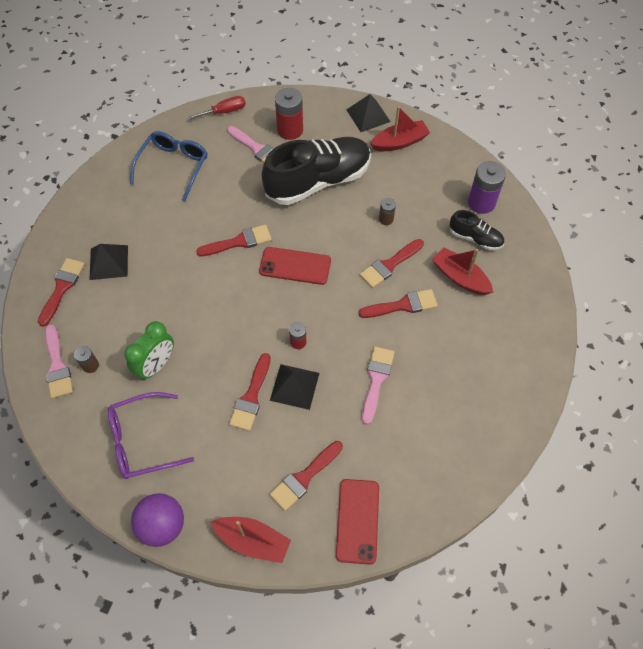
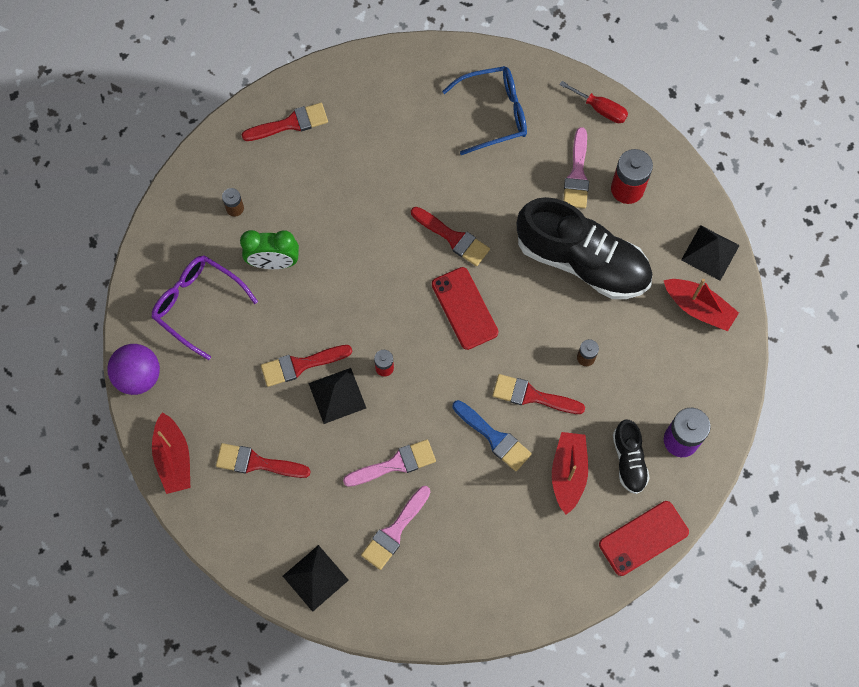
camera: 55 degrees right, 10 degrees up
pink brush [45,324,73,399] -> pink brush moved to [361,486,430,570]
black pyramid [89,244,128,280] -> black pyramid moved to [283,545,349,612]
red phone [336,479,379,565] -> red phone moved to [599,501,689,576]
red brush [358,289,438,318] -> blue brush [453,400,532,471]

